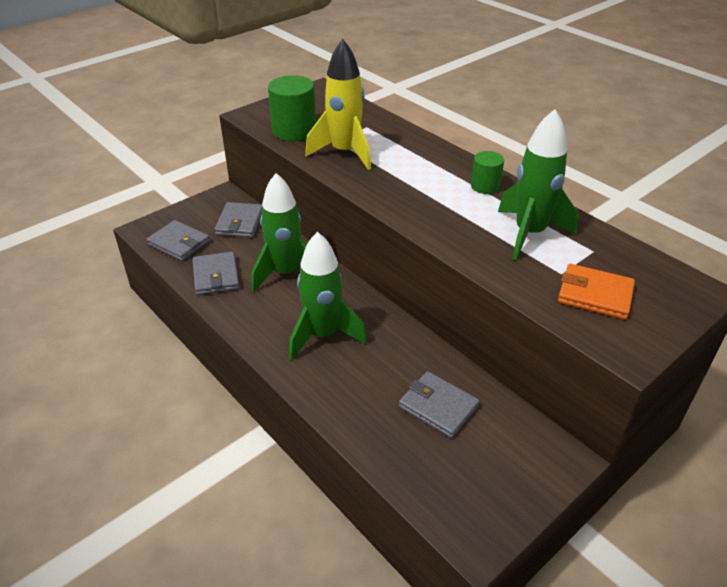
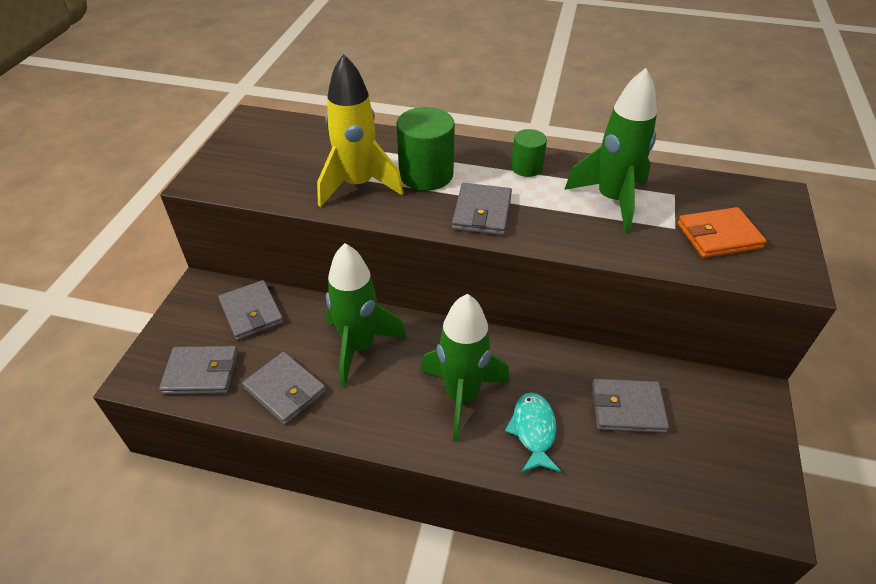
camera: 35 degrees left, 5 degrees up
green cylinder [268,75,316,141] -> green cylinder moved to [397,107,455,191]
none -> grey wallet [452,183,512,236]
none -> turquoise fish [505,392,561,473]

